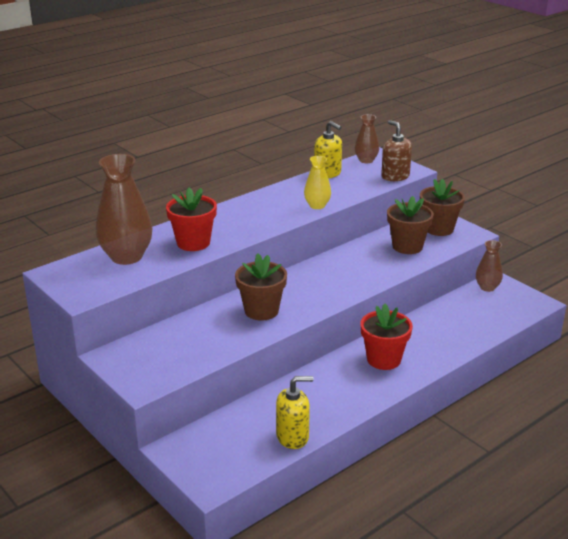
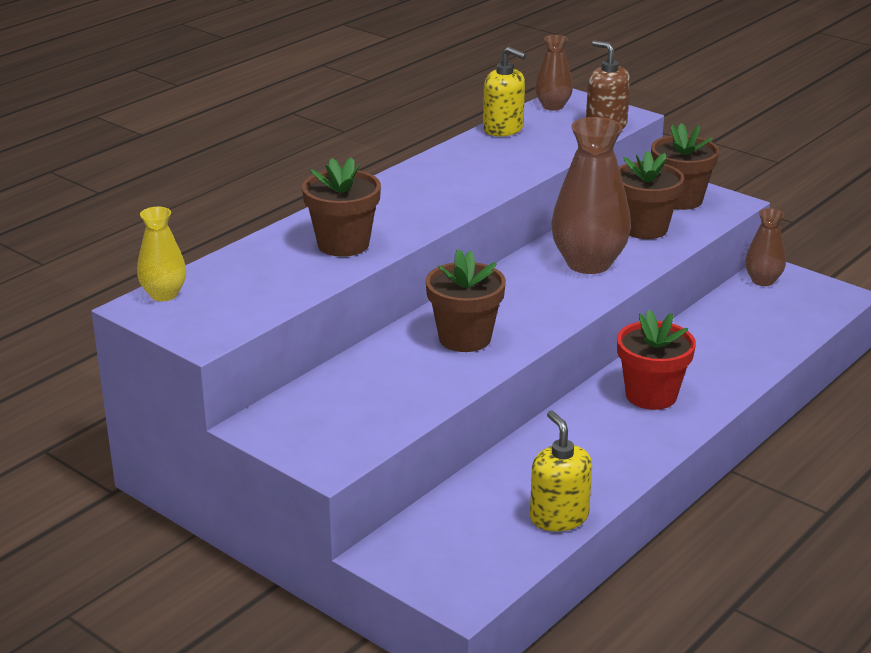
camera: 10 degrees left, 0 degrees up
brown vase [95,154,152,265] -> brown vase moved to [551,117,631,274]
red flower pot [166,188,217,251] -> brown flower pot [302,157,381,257]
yellow soap dispenser [276,376,313,449] -> yellow soap dispenser turned 90 degrees counterclockwise [530,411,592,531]
yellow vase [304,156,331,209] -> yellow vase moved to [137,207,186,301]

